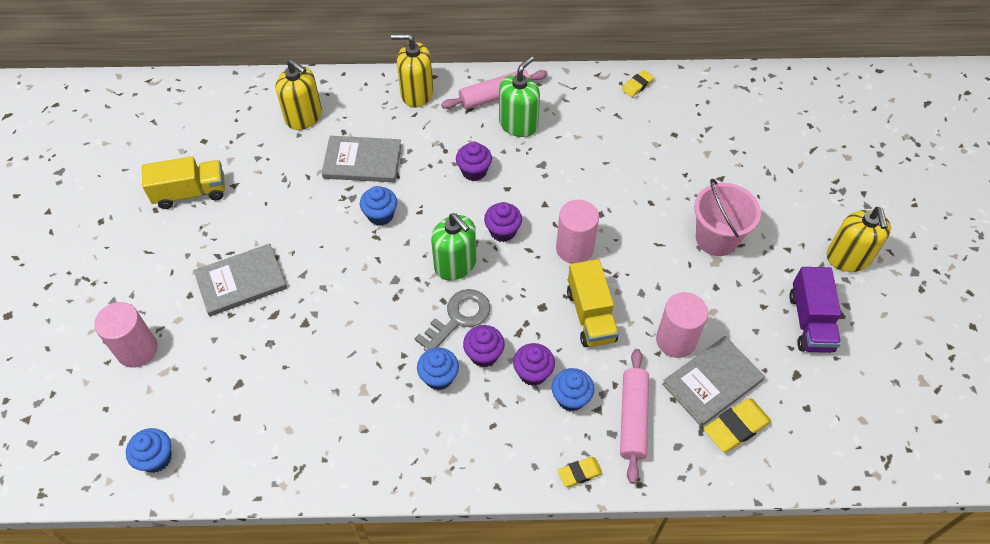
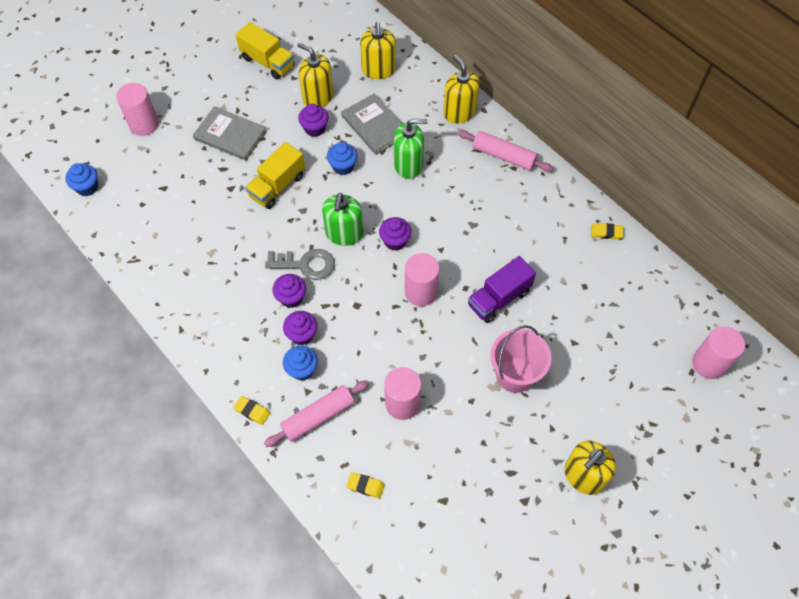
camera: 50 degrees right, 5 degrees up
blue cupcake [417,347,459,390] -> none
purple cupcake [456,142,492,181] -> purple cupcake moved to [298,104,328,137]
green soap dispenser [499,56,540,137] -> green soap dispenser moved to [394,119,428,179]
yellow truck [567,259,619,347] -> yellow truck moved to [245,142,305,209]
grey book [662,336,765,427] -> none
yellow eraser [704,398,771,452] -> yellow eraser [346,472,385,498], size x0.61
purple truck [789,267,841,353] -> purple truck moved to [468,256,536,323]
none -> yellow soap dispenser [298,43,333,107]
none -> pink cylinder [692,326,745,379]

